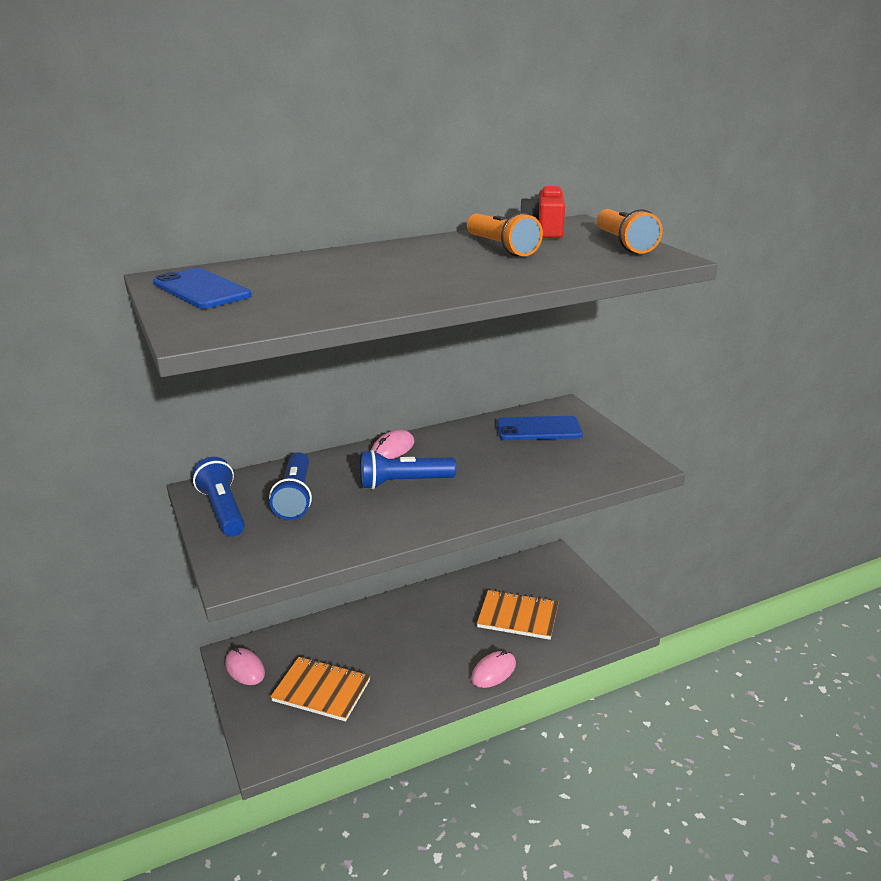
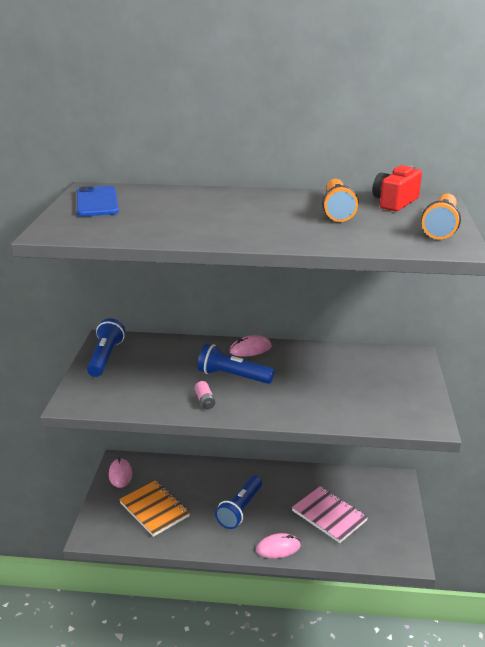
camera: 30 degrees right, 0 degrees up
blue flashlight [269,452,312,520] -> blue flashlight moved to [215,476,262,529]
orange notebook [477,590,559,640] -> pink notebook [292,486,368,543]
blue phone [497,416,583,440] -> none
none -> pink battery [195,381,215,410]

